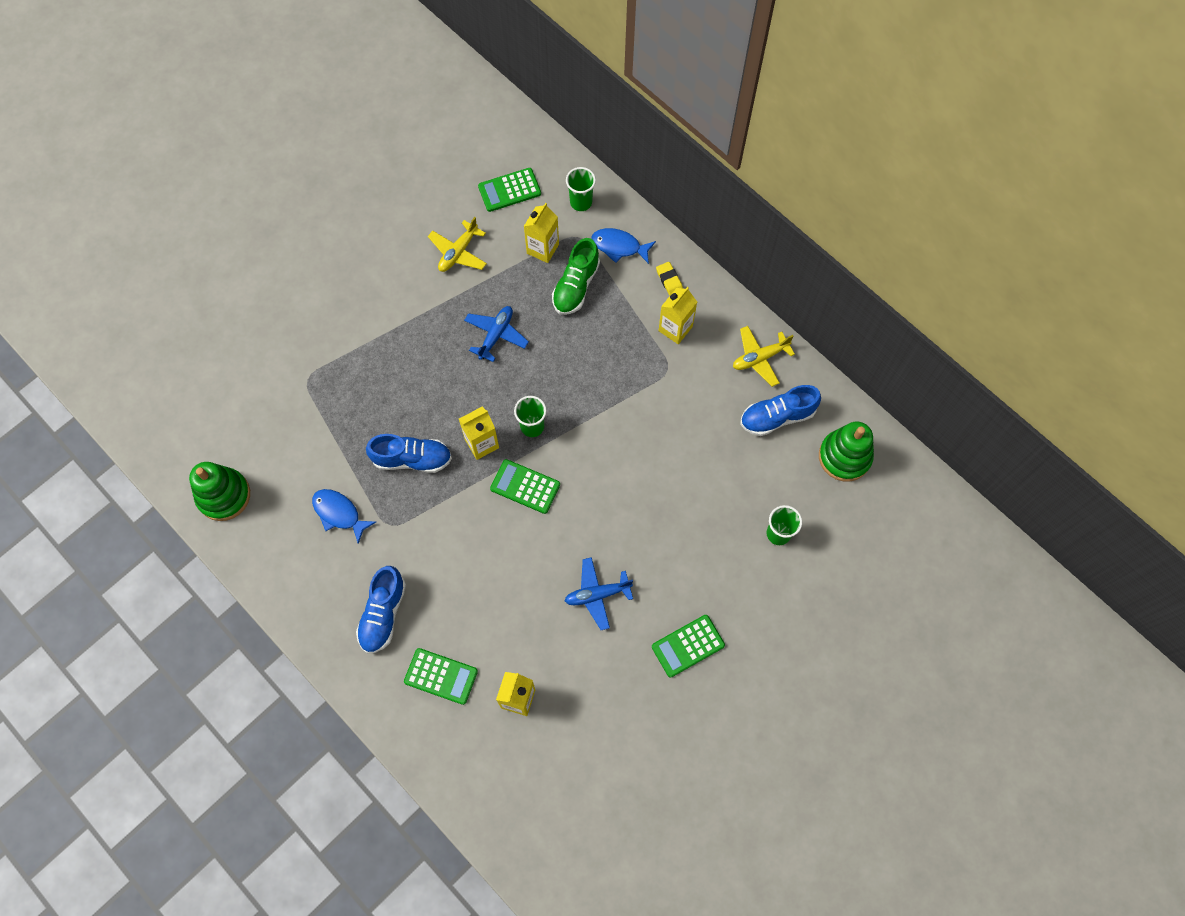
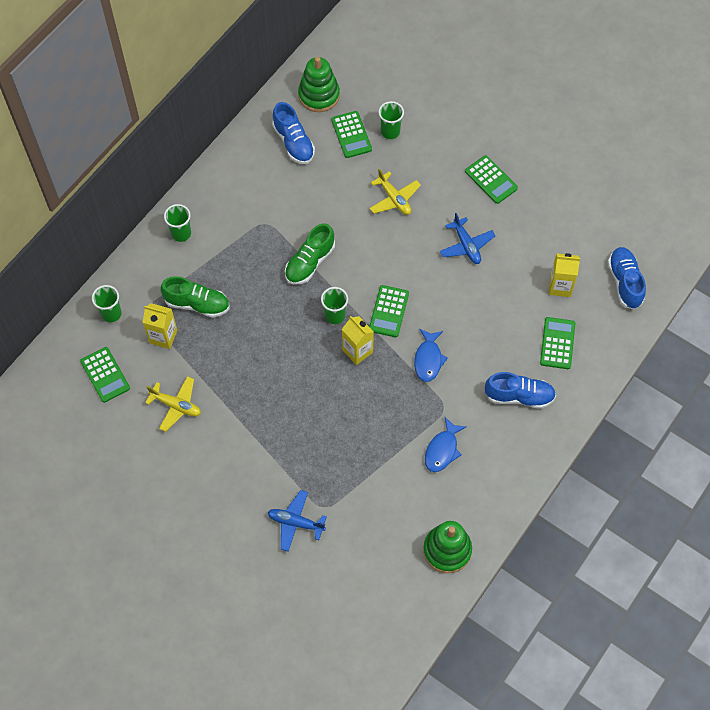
camera: 100 degrees left, 5 degrees down
blue shoe [366,434,452,473] -> blue shoe moved to [608,247,646,310]
blue plane [464,306,529,362] -> blue plane moved to [268,490,327,552]
blue fish [591,228,656,264] -> blue fish moved to [414,329,448,382]
yellow eraser [656,262,683,295] -> green cup [164,204,191,242]
yellow carton [658,287,697,344] -> none
yellow plane [733,326,795,387] -> yellow plane moved to [370,169,421,215]
none -> green shoe [285,223,335,284]
none -> green calculator [331,111,372,158]

